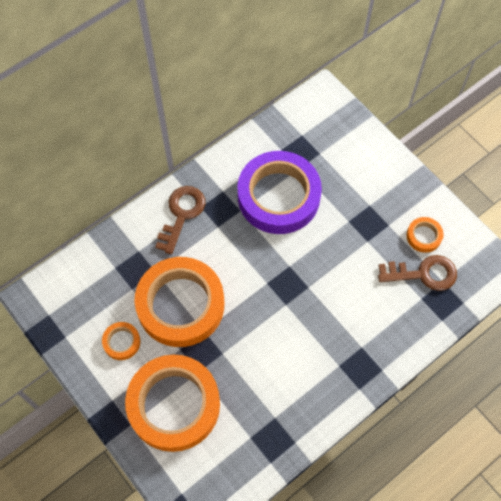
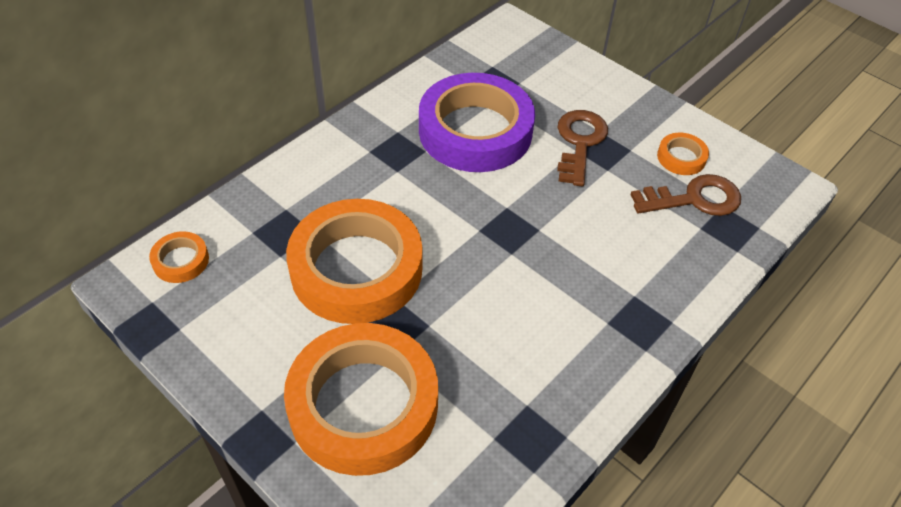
camera: 10 degrees left, 15 degrees down
orange tape [102,322,140,360] -> orange tape moved to [149,231,209,283]
brown key [155,186,205,254] -> brown key moved to [557,110,608,186]

